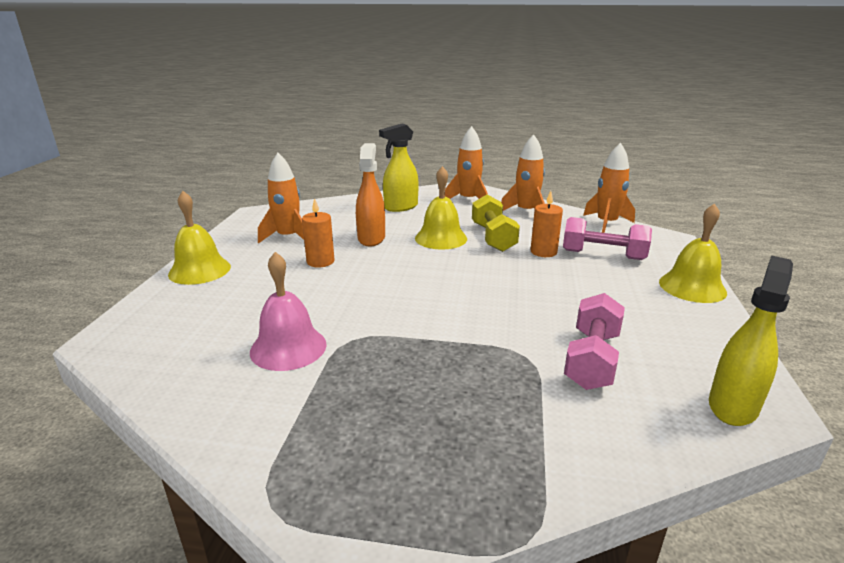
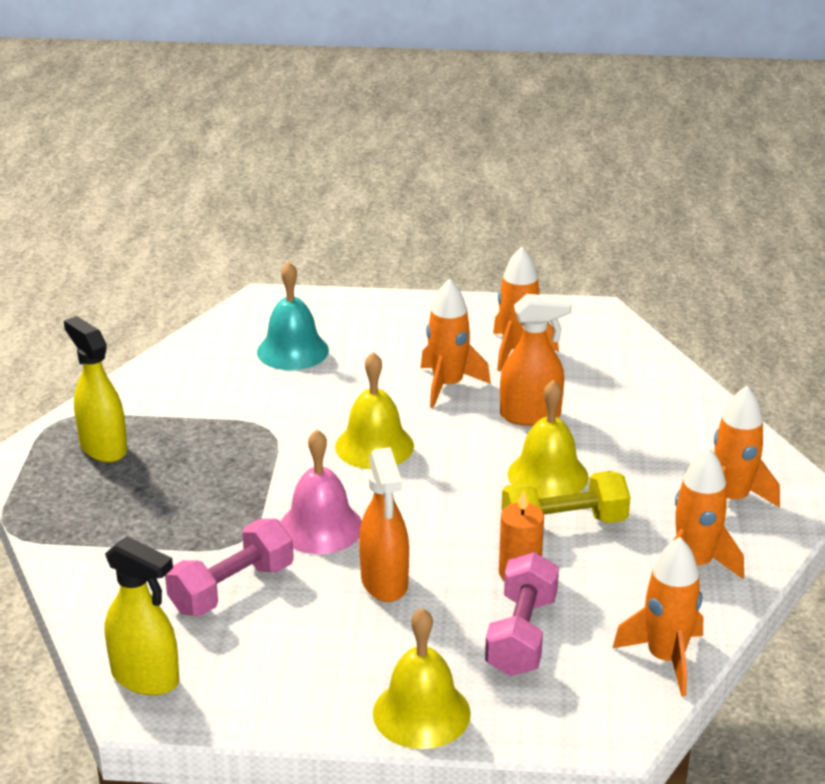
camera: 85 degrees right, 5 degrees up
yellow bell [168,191,231,285] -> yellow bell moved to [335,352,414,469]
pink bell [250,252,327,371] -> pink bell moved to [280,429,362,554]
orange candle [302,198,334,268] -> orange rocket [421,278,491,408]
yellow spray bottle [379,123,418,212] -> yellow spray bottle moved to [64,316,127,462]
pink dumbbell [564,293,625,390] -> pink dumbbell turned 60 degrees counterclockwise [165,519,294,616]
none -> turquoise bell [257,262,329,370]
none -> orange spray bottle [359,447,409,602]

